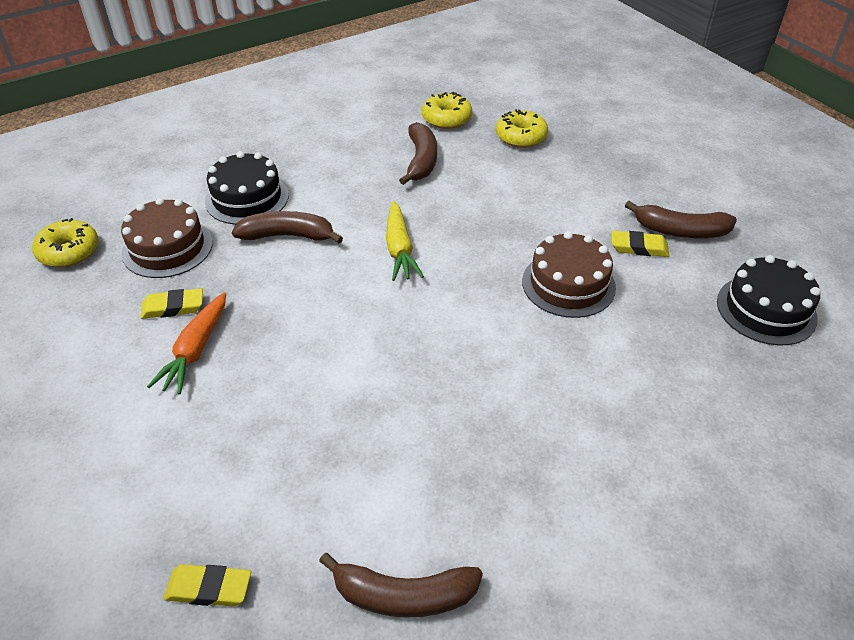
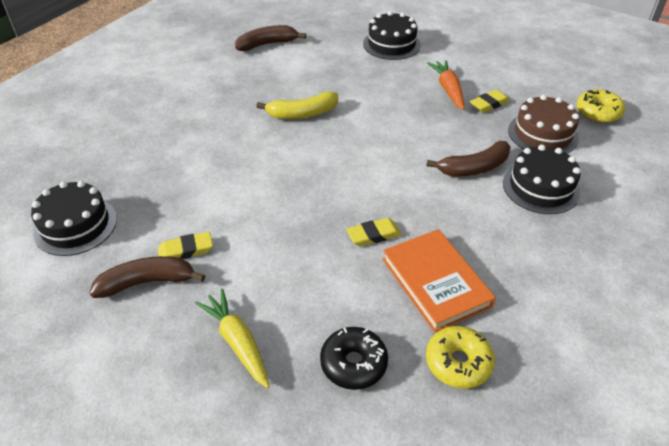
camera: 155 degrees right, 0 degrees up
yellow eraser [163,564,251,607] -> yellow eraser moved to [346,218,402,246]
yellow carrot [386,201,424,281] -> yellow carrot moved to [195,288,270,388]
brown banana [399,122,437,185] -> orange book [382,229,496,333]
yellow donut [496,109,548,148] -> black donut [320,327,388,390]
brown cake [522,231,616,318] -> none
none -> yellow banana [256,91,338,119]
none -> black cake [363,11,421,60]

